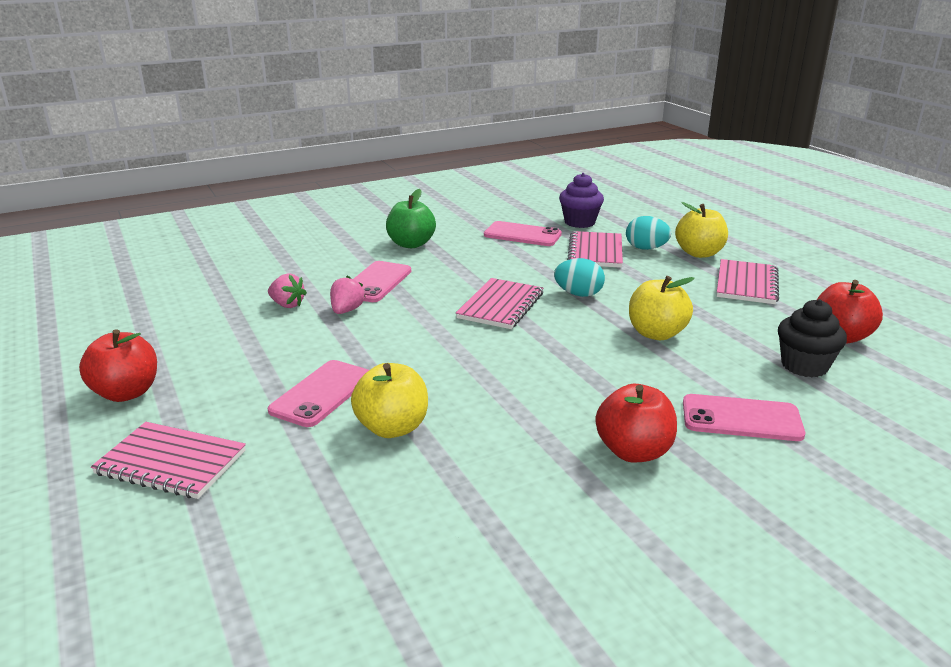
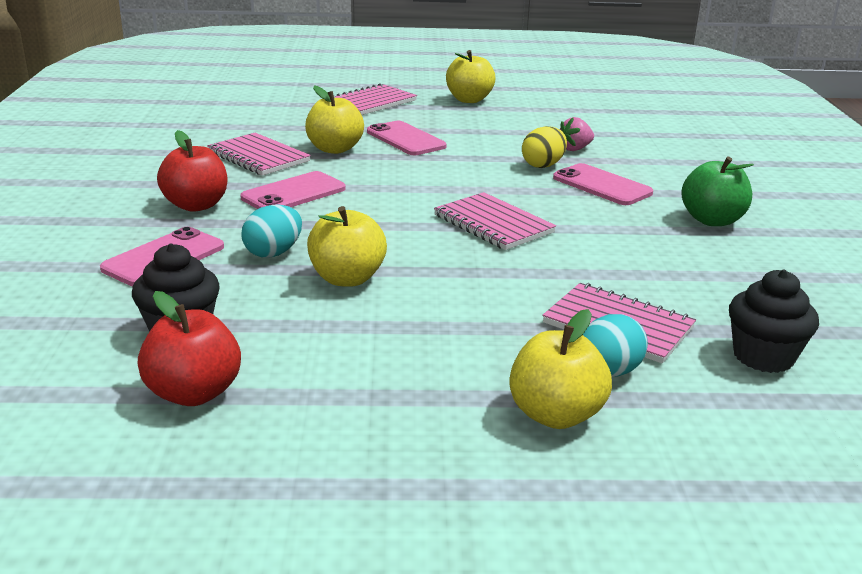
camera: 115 degrees right, 0 degrees up
red apple [79,329,157,402] -> yellow apple [446,50,496,103]
pink strawberry [330,276,365,314] -> yellow egg [522,126,567,168]
pink phone [484,221,562,246] -> pink phone moved to [240,171,346,209]
turquoise egg [554,258,605,297] -> turquoise egg moved to [241,205,302,258]
purple cupcake [559,173,604,228] -> black cupcake [729,269,819,373]
pink notebook [717,259,779,304] -> pink notebook moved to [207,133,310,176]

